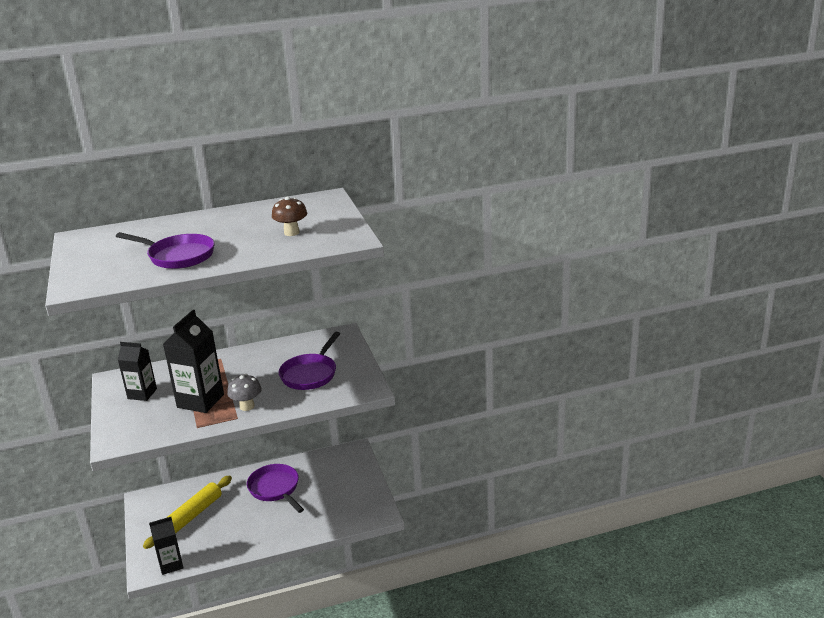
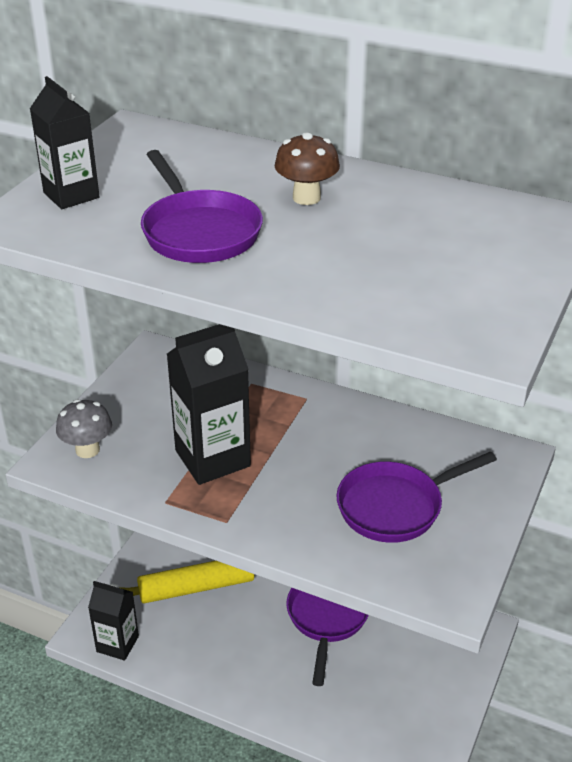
camera: 40 degrees right, 10 degrees up
black carton [118,342,157,401] -> black carton moved to [30,76,100,209]
grey mushroom [227,374,262,411] -> grey mushroom moved to [56,399,112,458]
brown mushroom [272,197,307,236] -> brown mushroom moved to [275,132,340,205]

